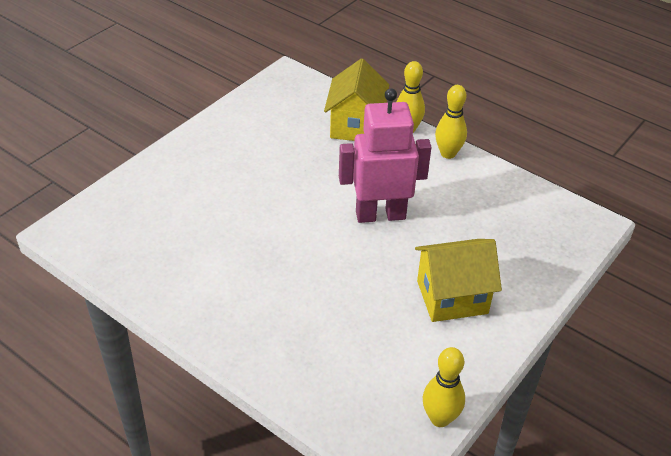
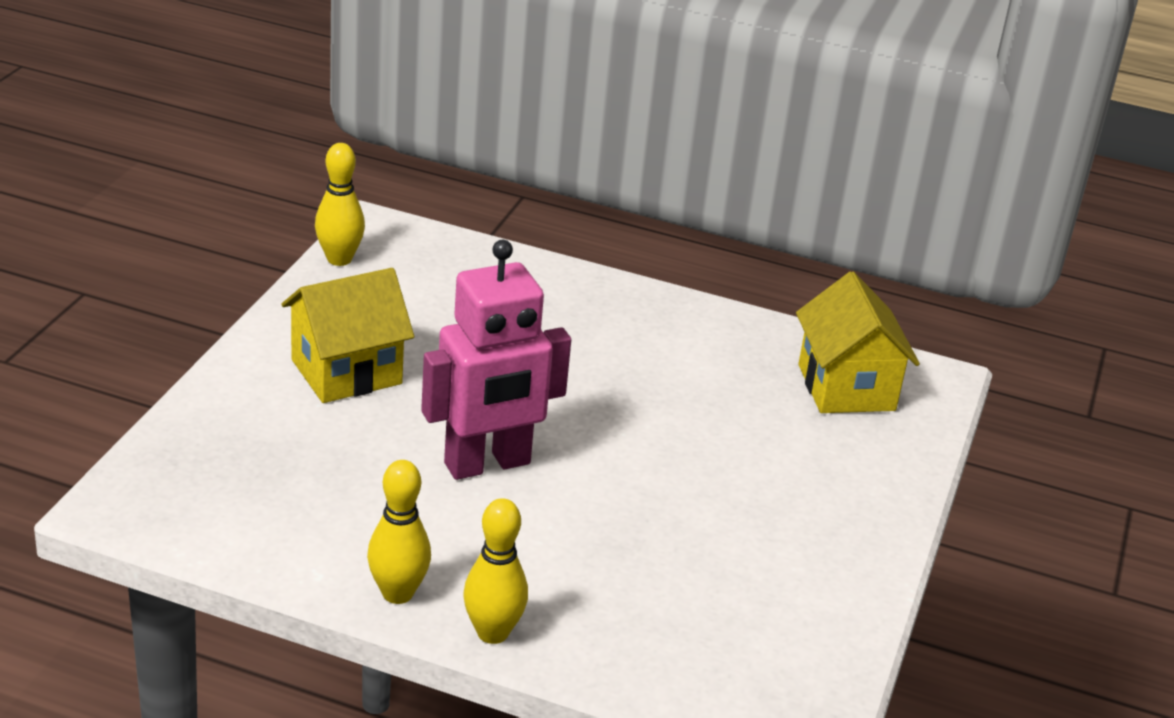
camera: 160 degrees right, 10 degrees down
yellow house [324,59,389,141] -> yellow house moved to [796,272,920,413]

